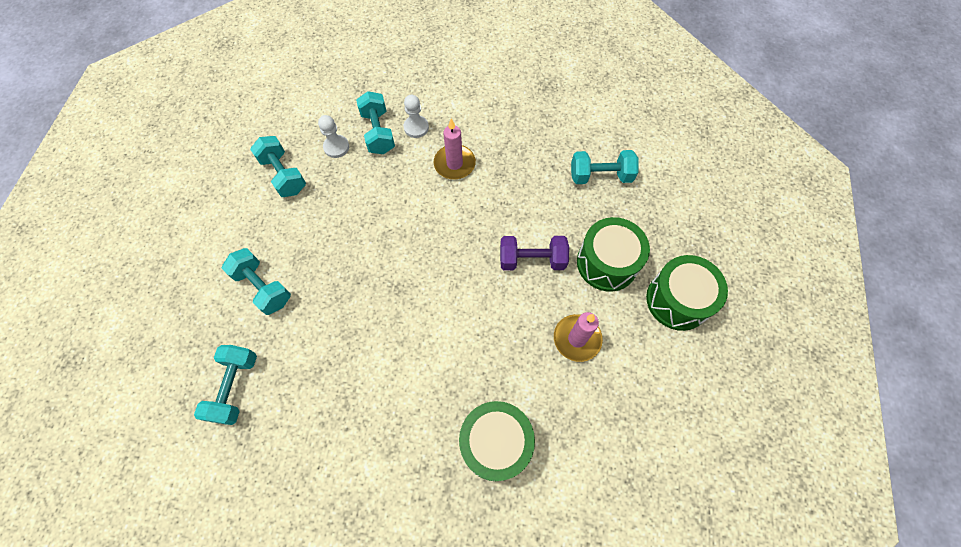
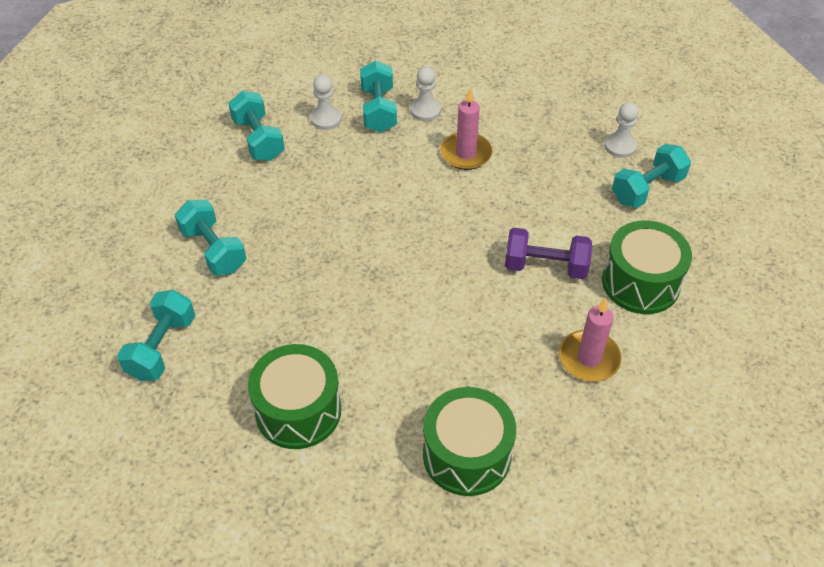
camera: 10 degrees right, 15 degrees down
turquoise dumbbell [571,150,639,184] -> turquoise dumbbell turned 45 degrees counterclockwise [612,144,691,208]
green drum [646,255,728,331] -> green drum moved to [248,344,341,449]
none -> white pawn [604,102,639,158]

